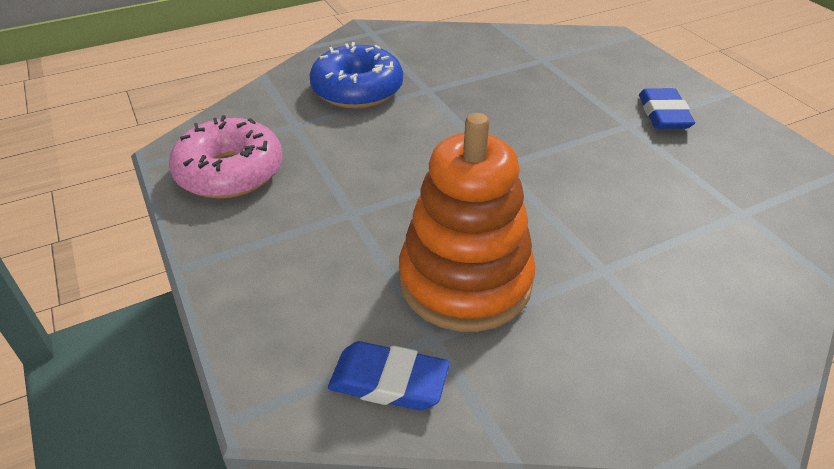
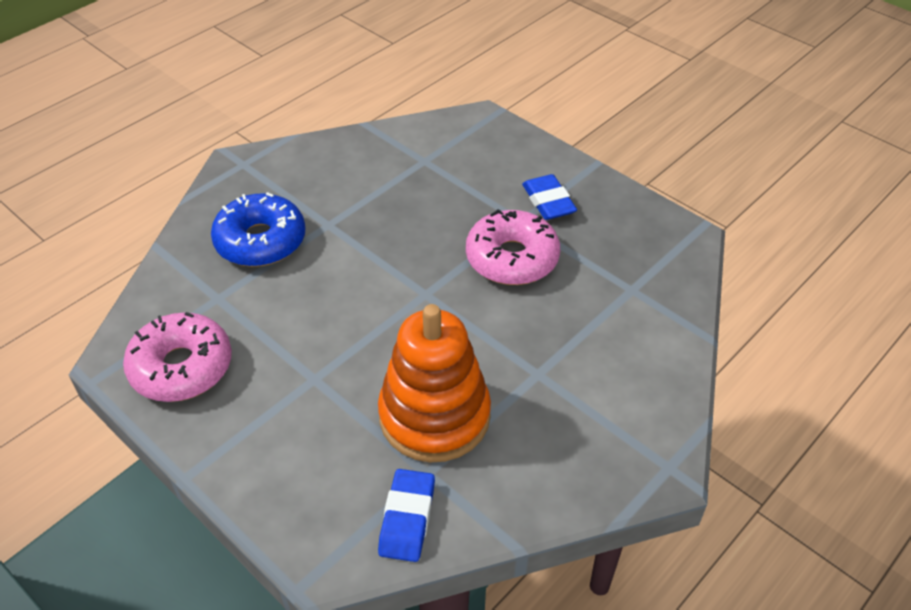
camera: 20 degrees left, 5 degrees up
blue eraser [328,341,450,410] -> blue eraser turned 75 degrees counterclockwise [378,469,435,562]
none -> pink donut [466,209,560,285]

